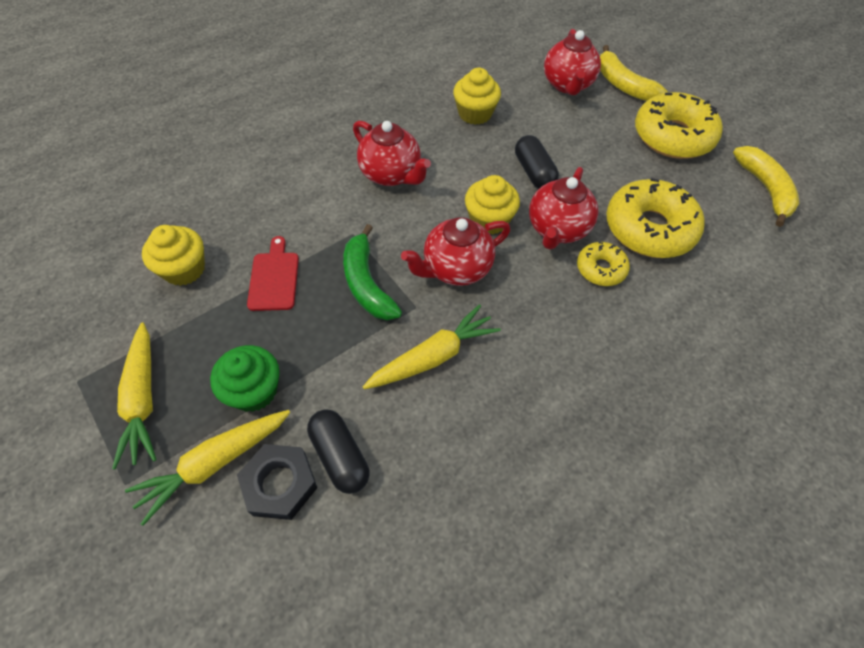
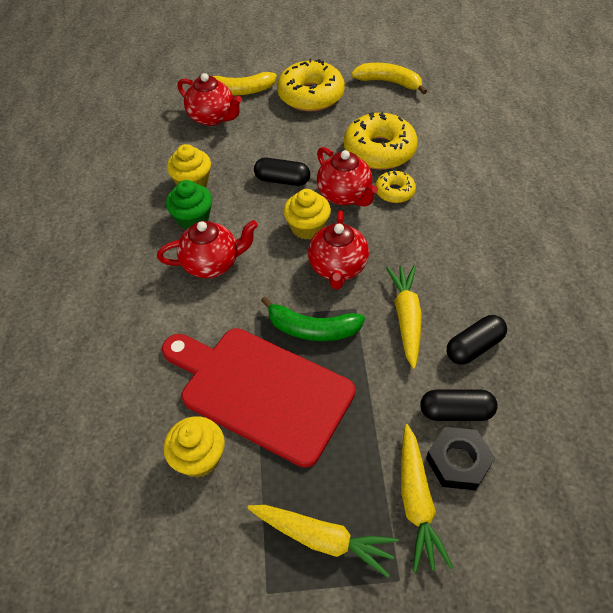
camera: 55 degrees left, 5 degrees down
green cupcake [210,345,279,412] -> green cupcake moved to [166,180,212,229]
red cutting board [247,236,299,311] -> red cutting board [162,328,355,468], size x2.32
none -> black capsule [447,315,507,365]

